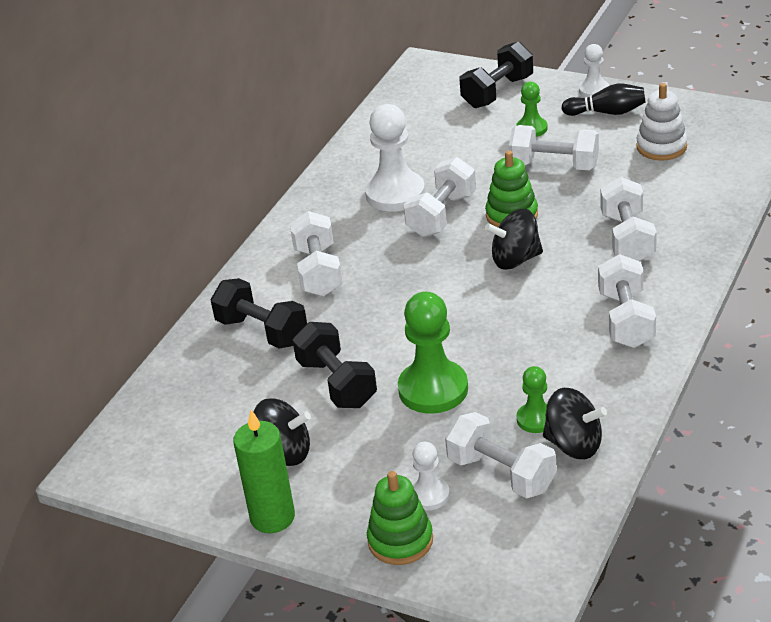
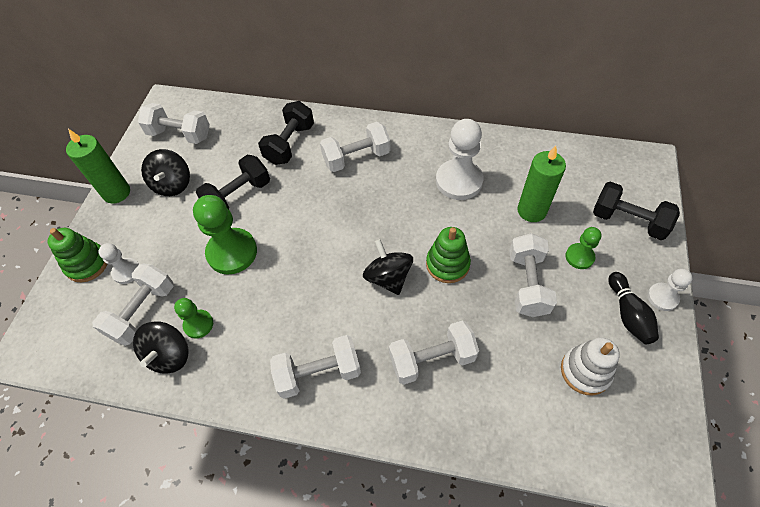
camera: 75 degrees right, 20 degrees up
white dumbbell [404,157,476,237] -> white dumbbell moved to [138,103,210,144]
none -> green candle [517,146,566,222]

